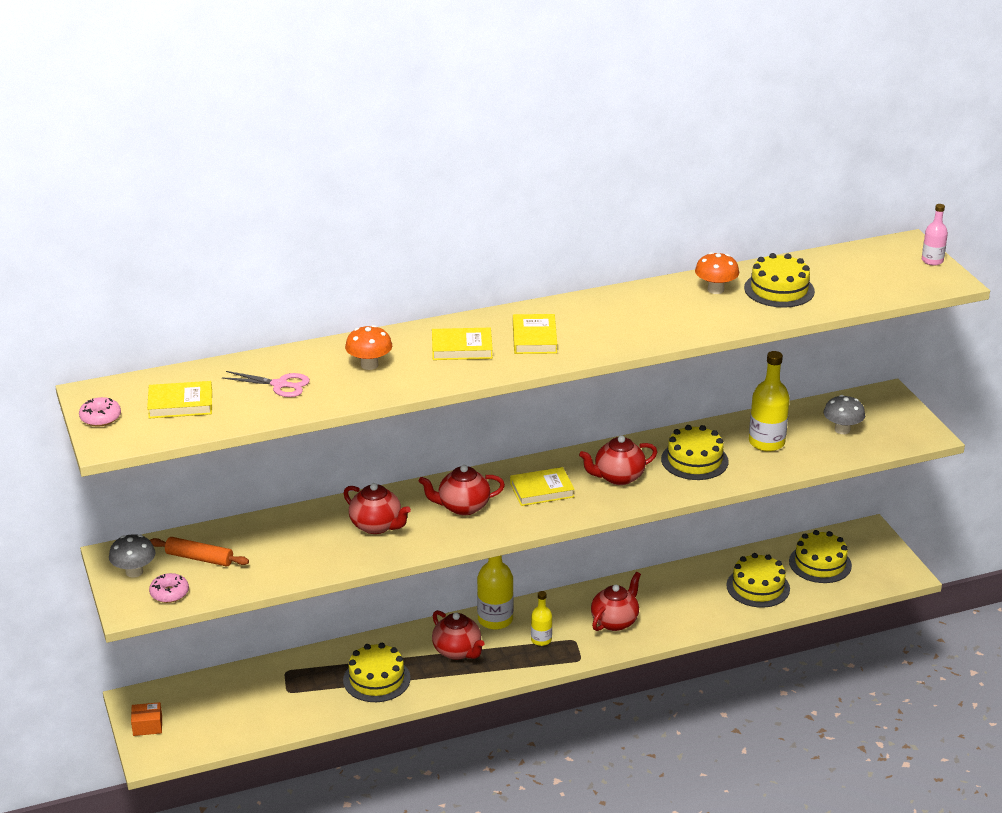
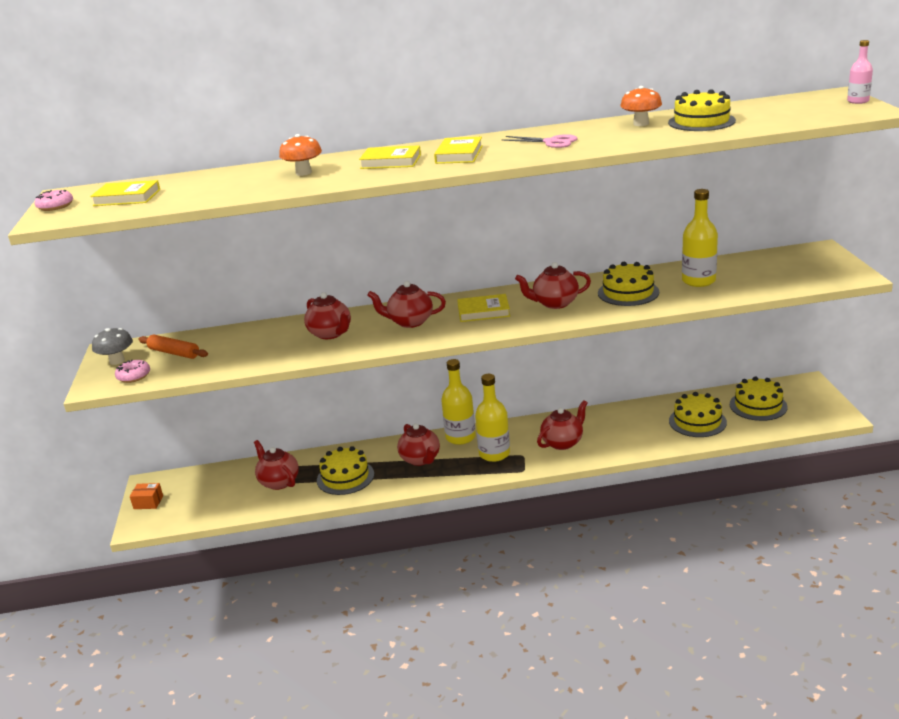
camera: 15 degrees right, 5 degrees down
pink scissors [222,371,310,397] -> pink scissors moved to [502,134,578,148]
yellow bottle [531,591,552,646] -> yellow bottle [475,374,510,462], size x1.72
grey mushroom [823,395,865,434] -> none
none -> red teapot [254,440,299,490]

